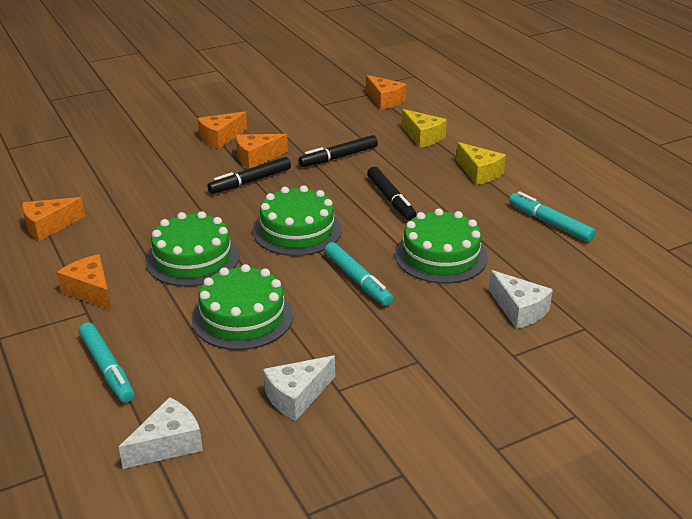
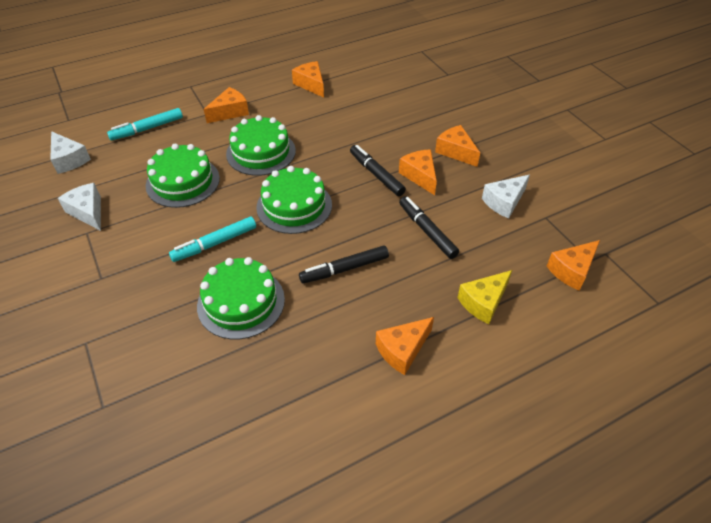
camera: 90 degrees right, 15 degrees up
yellow cheese [456,142,506,185] -> orange cheese [376,317,434,375]
white cheese [489,270,553,329] -> white cheese moved to [482,175,530,218]
turquoise marker [509,191,596,242] -> none

